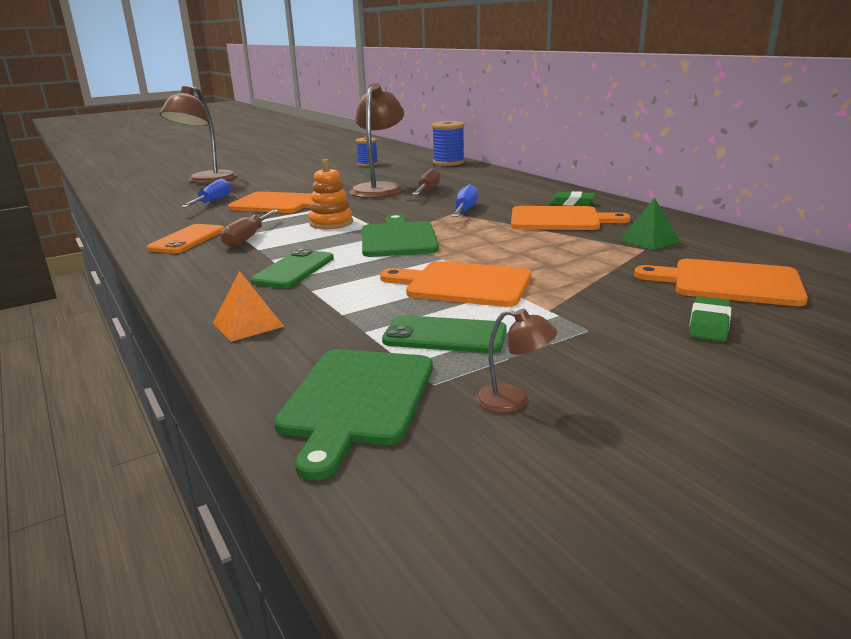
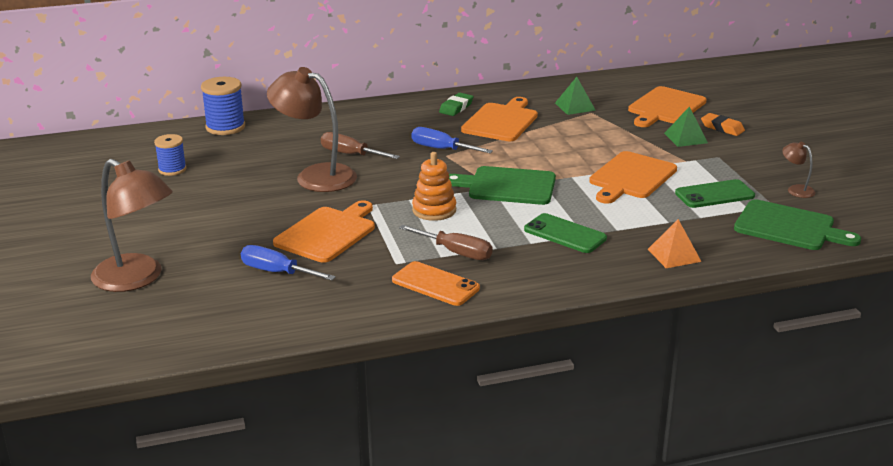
camera: 75 degrees left, 5 degrees up
green phone [382,315,507,353] -> green phone turned 45 degrees clockwise [675,179,755,208]
brown lamp [475,309,557,413] -> brown lamp turned 75 degrees counterclockwise [782,142,816,198]
green eraser [689,296,731,342] -> orange eraser [701,113,745,136]
none -> green pyramid [664,107,708,147]

